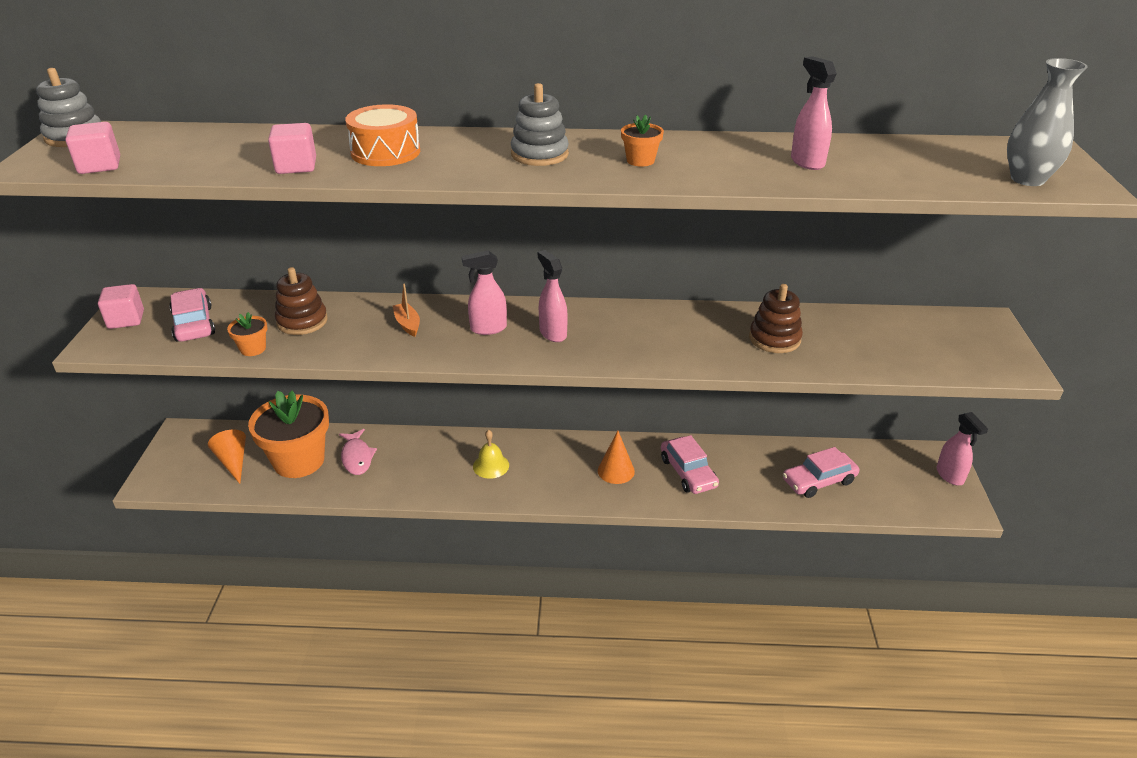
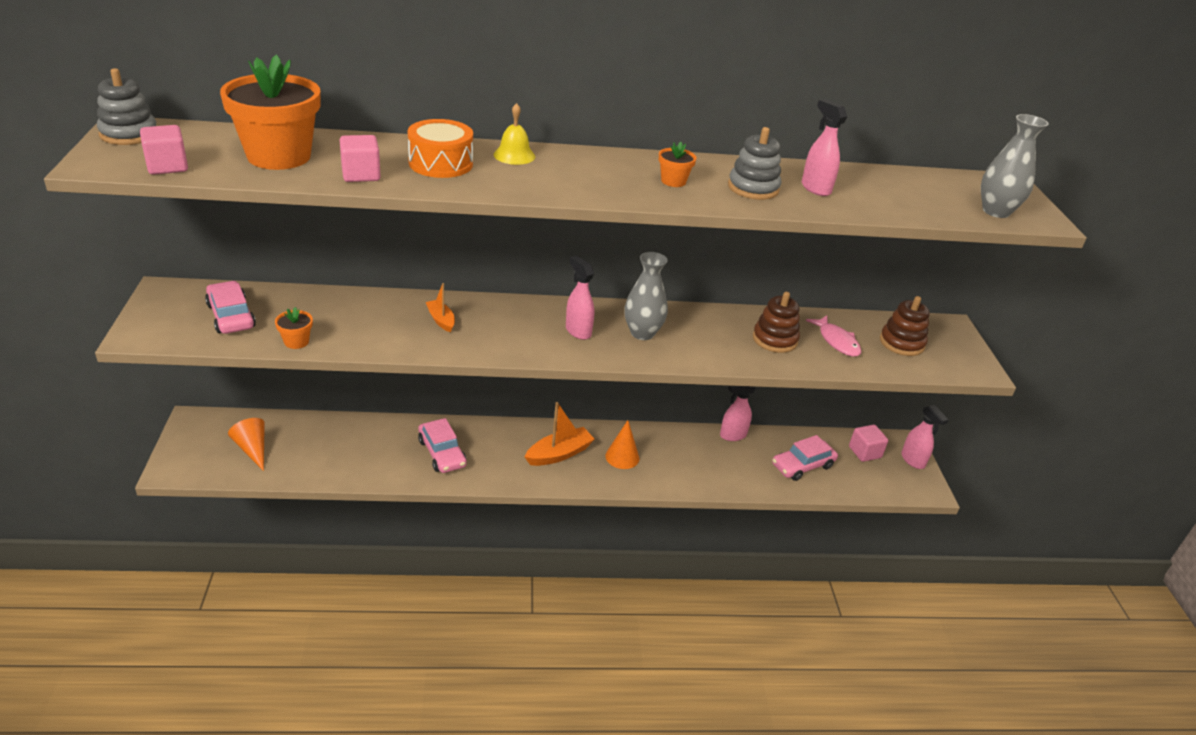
camera: 10 degrees left, 0 degrees up
pink cube [98,284,144,329] -> pink cube moved to [849,425,888,462]
orange flower pot [248,390,329,478] -> orange flower pot moved to [220,55,321,170]
brown stacking toy [275,267,328,335] -> brown stacking toy moved to [880,296,930,356]
pink fish [339,429,377,475] -> pink fish moved to [806,316,861,357]
pink spray bottle [462,250,507,335] -> pink spray bottle moved to [720,386,756,441]
yellow bell [473,430,509,479] -> yellow bell moved to [494,103,535,165]
grey stacking toy [511,83,569,166] -> grey stacking toy moved to [728,127,781,200]
pink car [661,435,719,494] -> pink car moved to [418,418,467,473]
none -> orange boat [525,402,595,466]
none -> grey vase [624,252,668,340]

